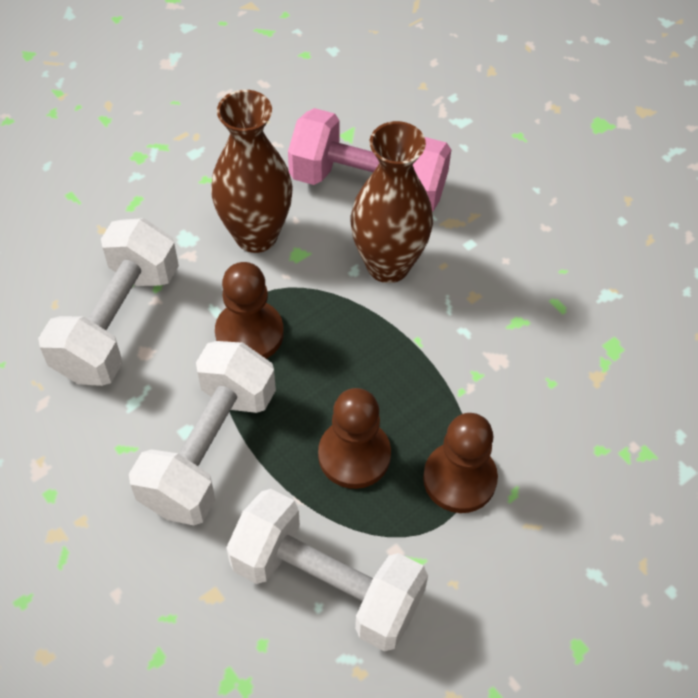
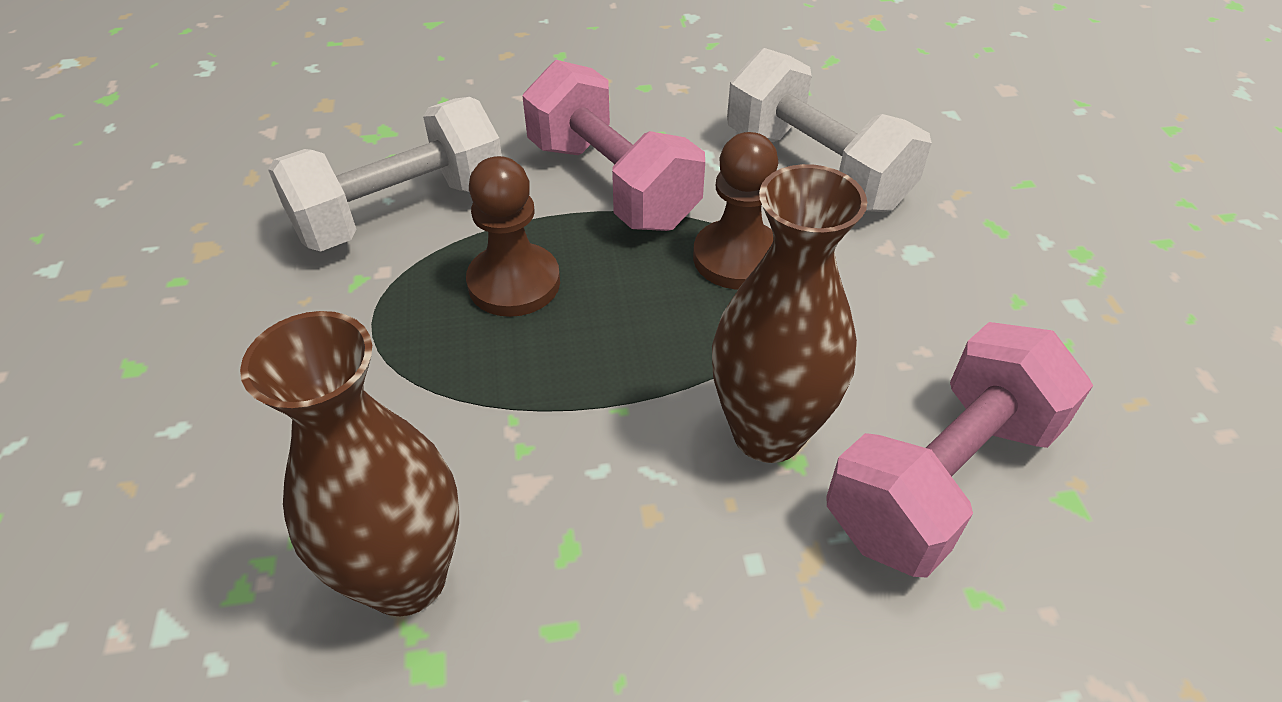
camera: 120 degrees right, 10 degrees down
white dumbbell [129,341,276,525] -> pink dumbbell [522,60,705,231]
brown vase [211,90,293,253] -> brown vase moved to [240,311,459,616]
brown pawn [423,413,498,513] -> none

